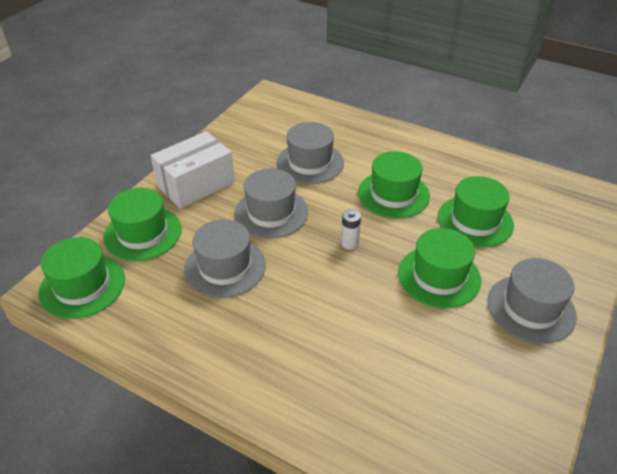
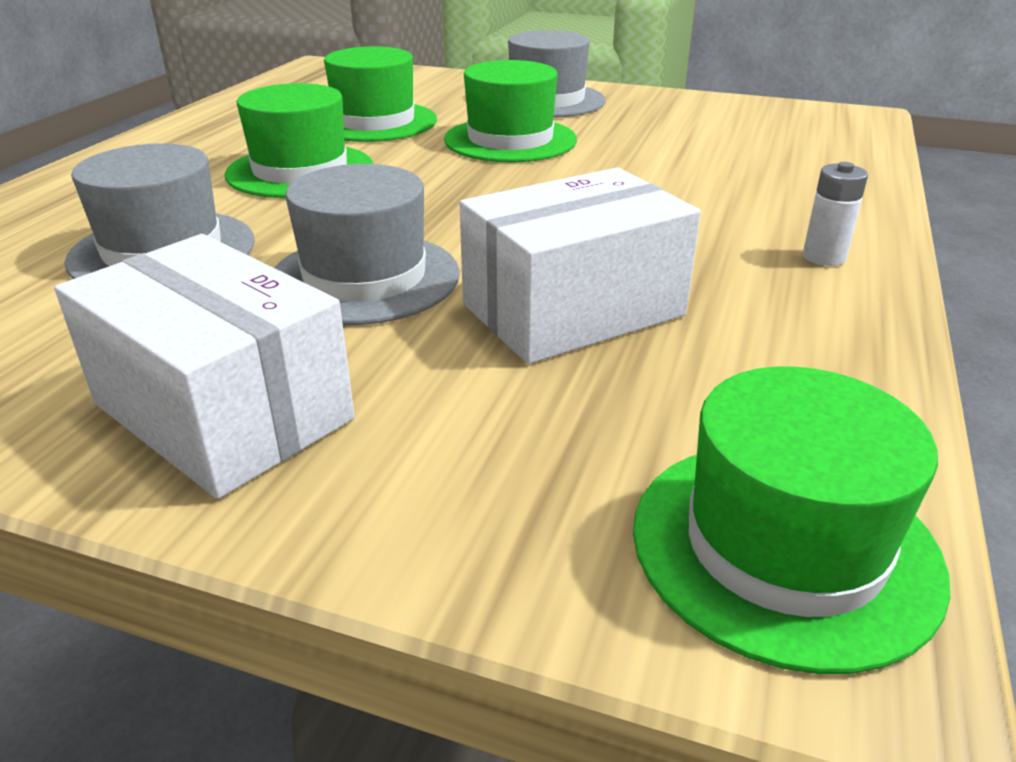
camera: 100 degrees left, 10 degrees down
green hat [103,188,181,261] -> none
grey hat [184,219,266,298] -> white box [459,167,701,364]
white battery [341,209,361,250] -> white battery moved to [803,162,868,266]

